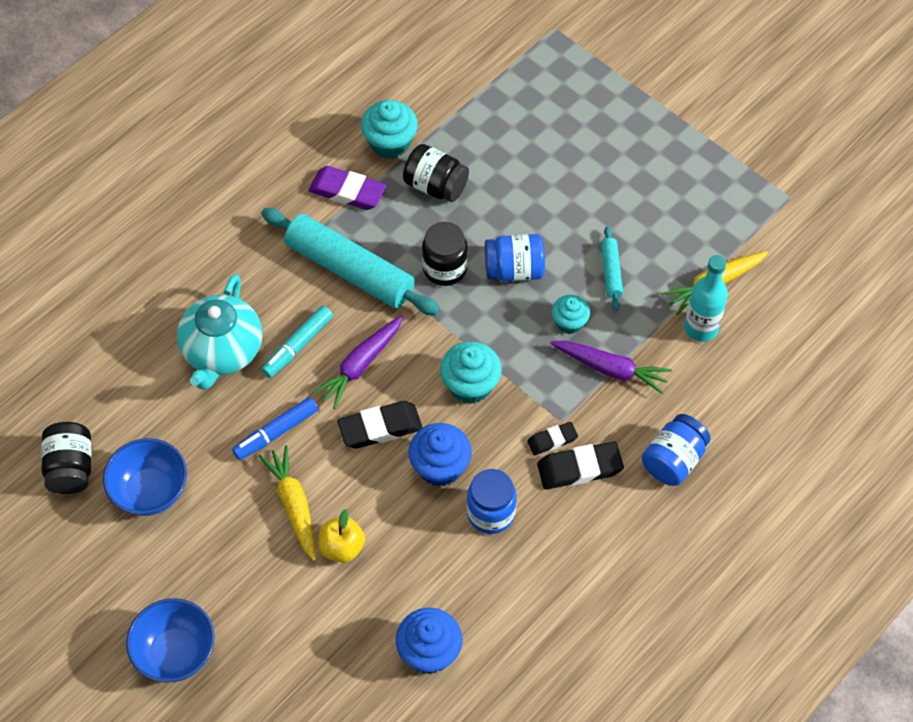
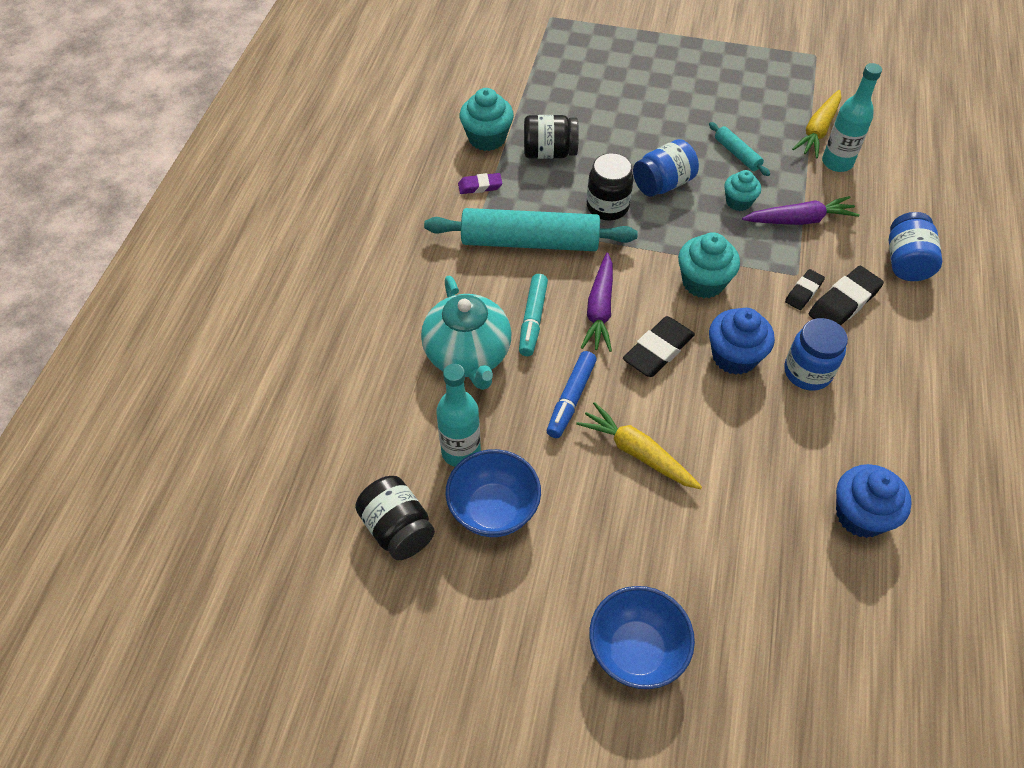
camera: 30 degrees left, 5 degrees down
purple eraser [309,166,386,210] -> purple eraser [458,173,502,194], size x0.59
yellow apple [319,509,365,563] -> none
none -> turquoise bottle [436,364,481,467]

